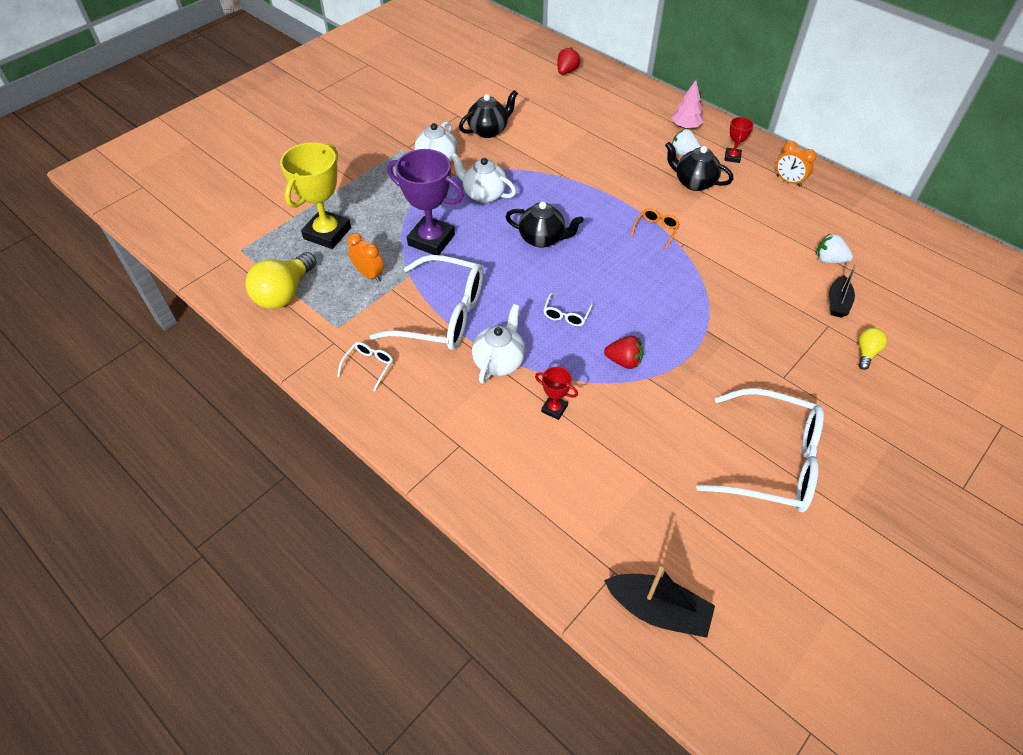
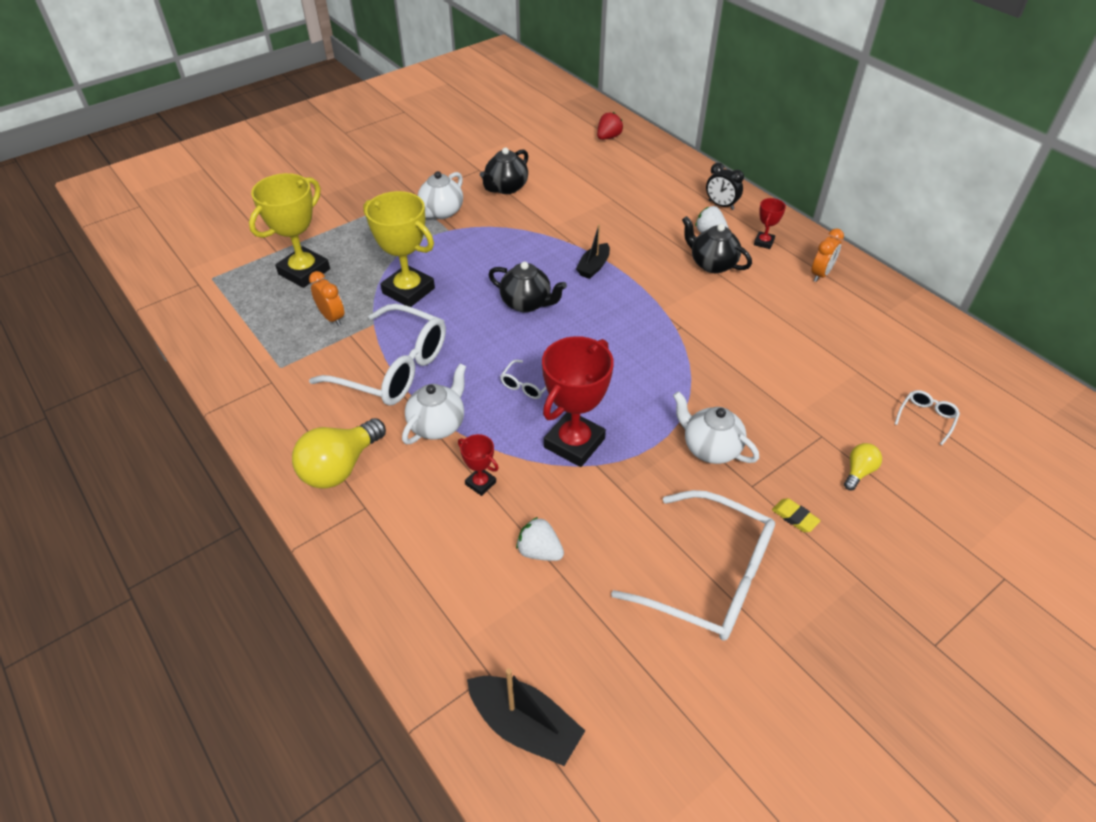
camera: 10 degrees right, 5 degrees down
yellow light bulb [245,252,317,309] -> yellow light bulb moved to [292,418,386,489]
white glasses [337,342,393,391] -> white glasses moved to [895,390,960,445]
purple trophy [387,149,464,255] -> yellow trophy [363,191,435,307]
white teapot [450,153,516,203] -> white teapot moved to [673,391,759,464]
black teapot [459,90,518,138] -> black teapot turned 150 degrees clockwise [480,147,528,194]
red strawberry [604,336,643,369] -> red trophy [542,336,614,467]
orange glasses [631,209,680,249] -> none
pink tree [671,80,704,129] -> black clock [706,163,744,210]
orange clock [776,141,816,187] -> orange clock turned 105 degrees counterclockwise [811,229,844,282]
white strawberry [816,234,853,263] -> white strawberry moved to [516,517,564,561]
black boat [829,264,857,318] -> black boat moved to [576,224,610,279]
none -> yellow eraser [772,498,821,532]

